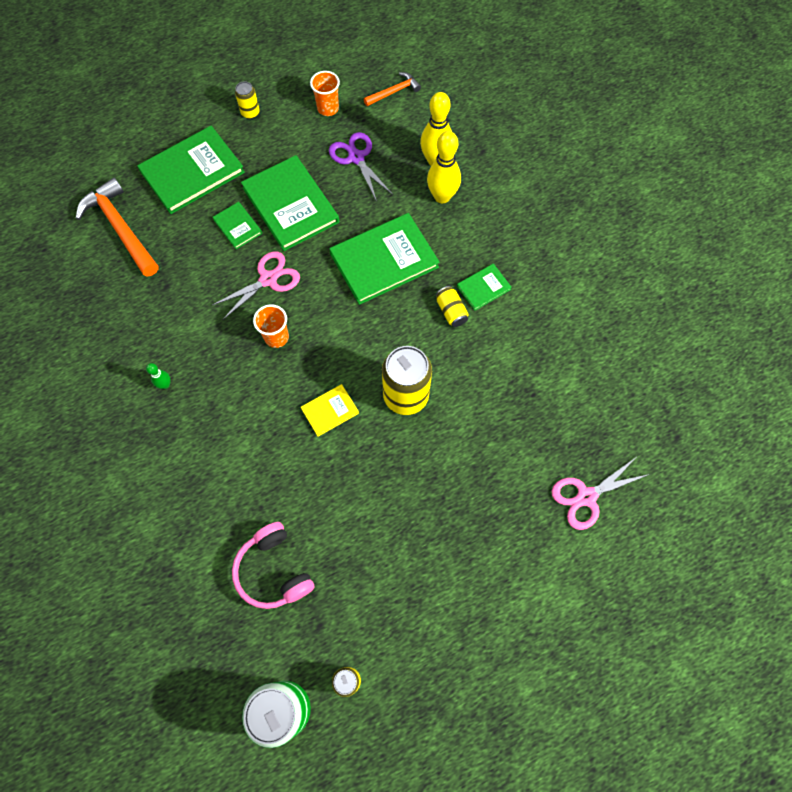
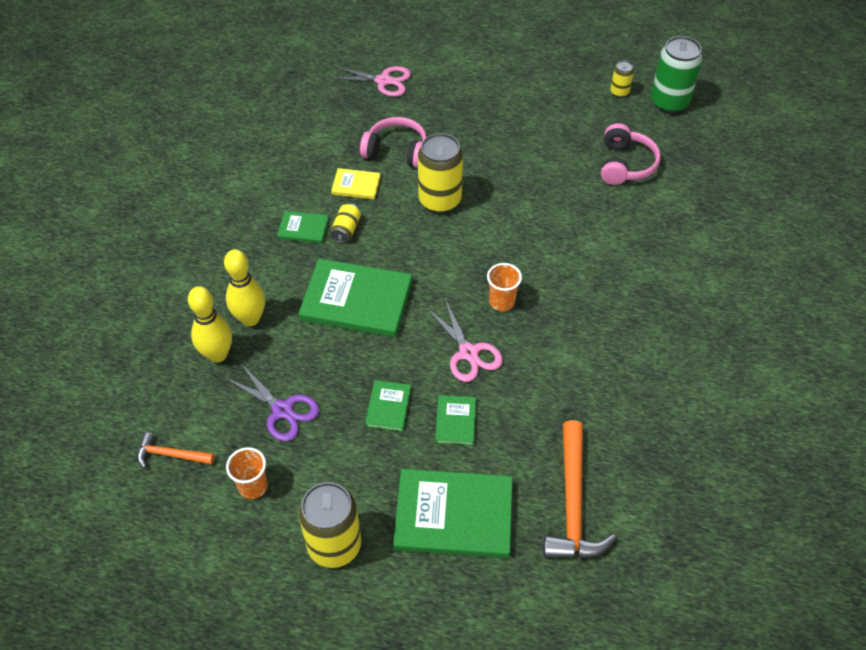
camera: 140 degrees left, 15 degrees down
green bowling pin [146,363,171,389] -> none
pink scissors [211,251,300,320] -> pink scissors turned 120 degrees counterclockwise [427,299,503,382]
yellow can [235,81,260,119] -> yellow can [298,482,361,568], size x2.03
green book [241,155,339,251] -> green book [365,380,411,432], size x0.49
yellow book [301,384,359,437] -> yellow book moved to [331,168,381,199]
purple scissors [329,132,393,202] -> purple scissors turned 60 degrees counterclockwise [225,365,319,441]
none -> pink headphones [360,117,427,168]

